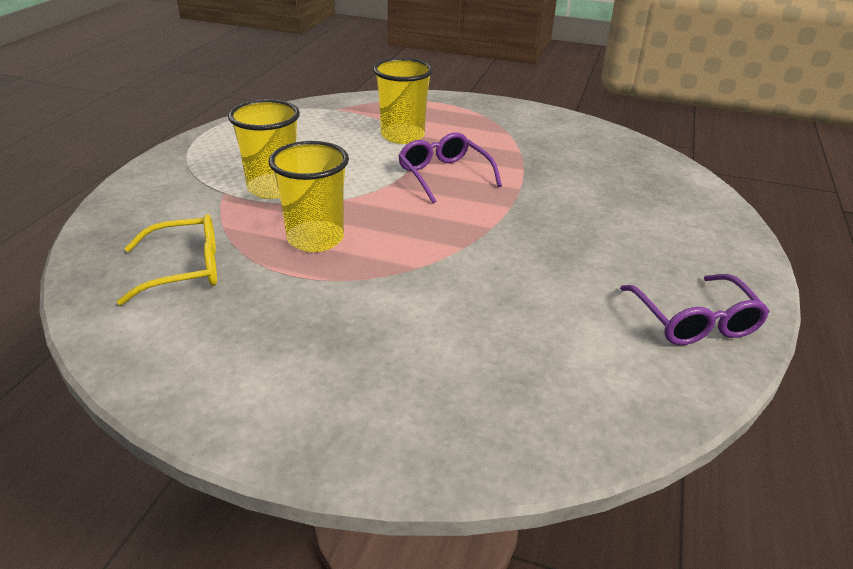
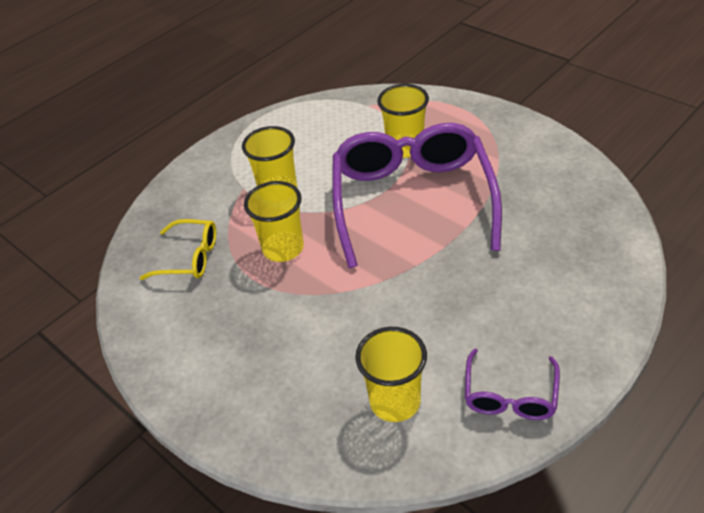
camera: 30 degrees right, 10 degrees up
purple glasses [398,132,502,203] -> purple glasses [332,123,502,268], size x2.18
none -> yellow cup [355,327,427,422]

